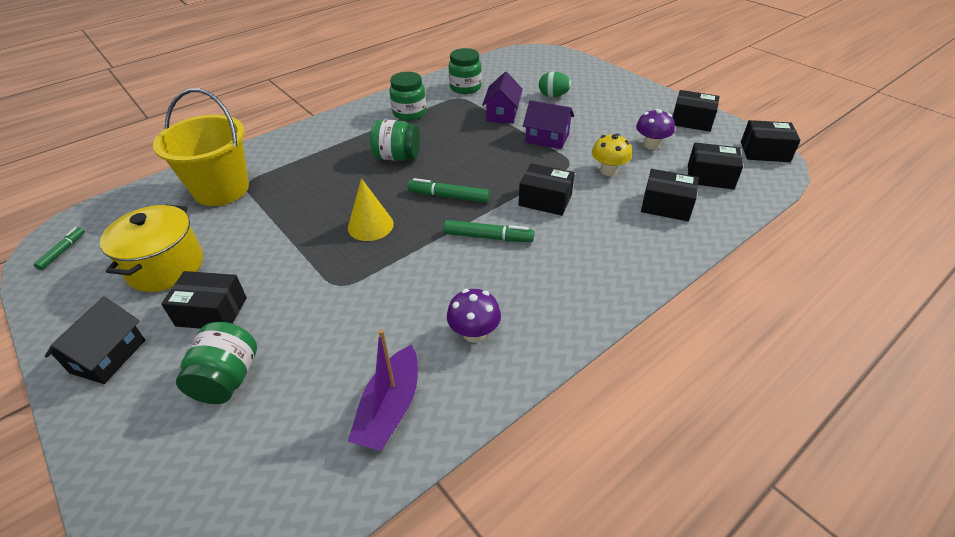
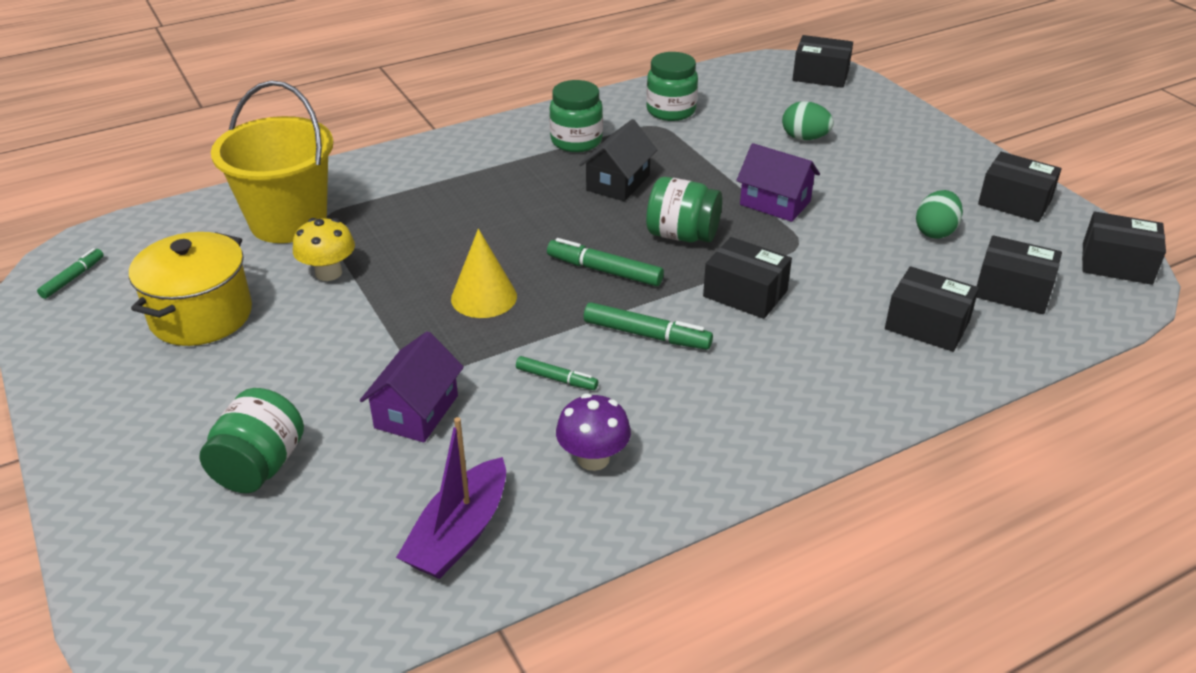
camera: 10 degrees right, 5 degrees down
black house [45,296,145,384] -> black house moved to [579,119,657,201]
black box [161,271,247,329] -> black box moved to [792,35,853,88]
green jar [370,119,420,161] -> green jar moved to [646,177,722,242]
purple house [482,72,523,124] -> purple house moved to [360,331,464,443]
yellow mushroom [592,134,632,176] -> yellow mushroom moved to [293,218,355,281]
purple mushroom [636,109,675,150] -> green egg [916,190,963,239]
none -> green marker [516,356,598,390]

